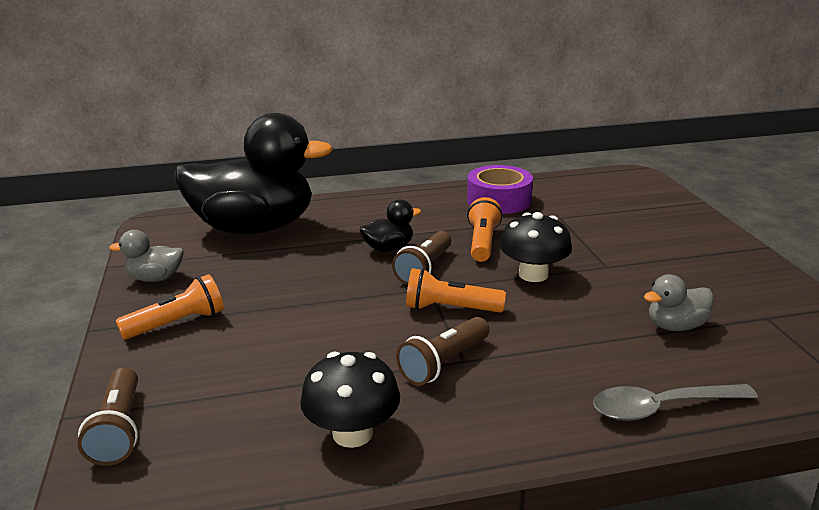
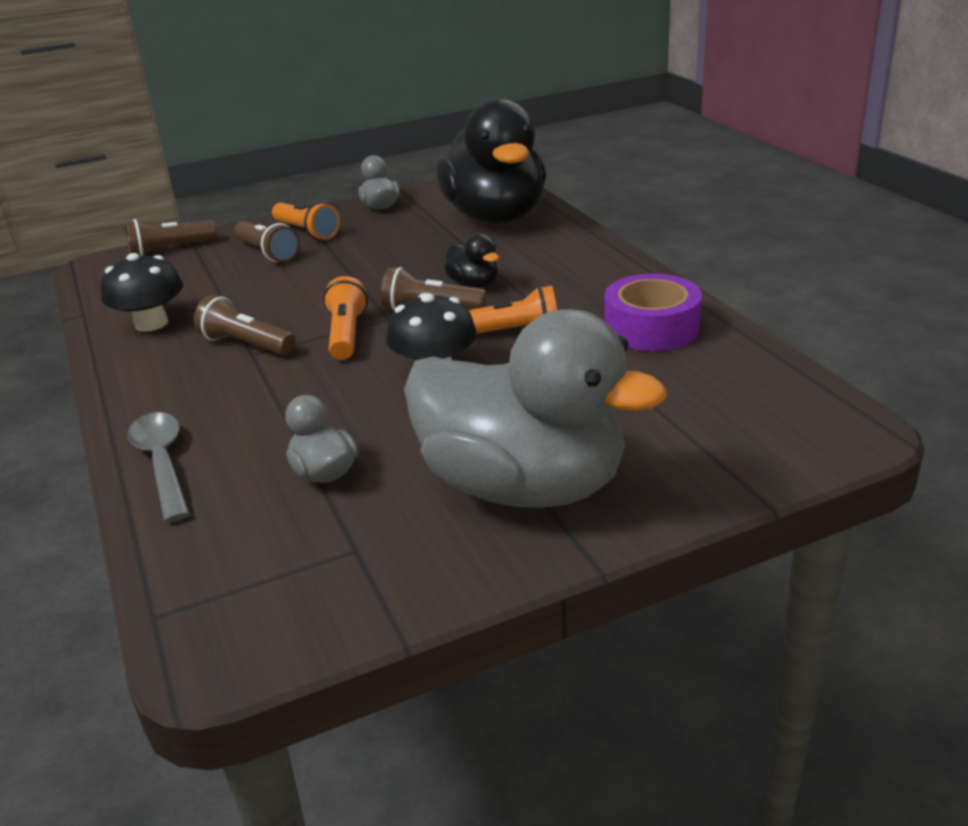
camera: 80 degrees right, 5 degrees up
none -> brown flashlight [234,221,300,263]
none -> grey duck [404,309,667,508]

